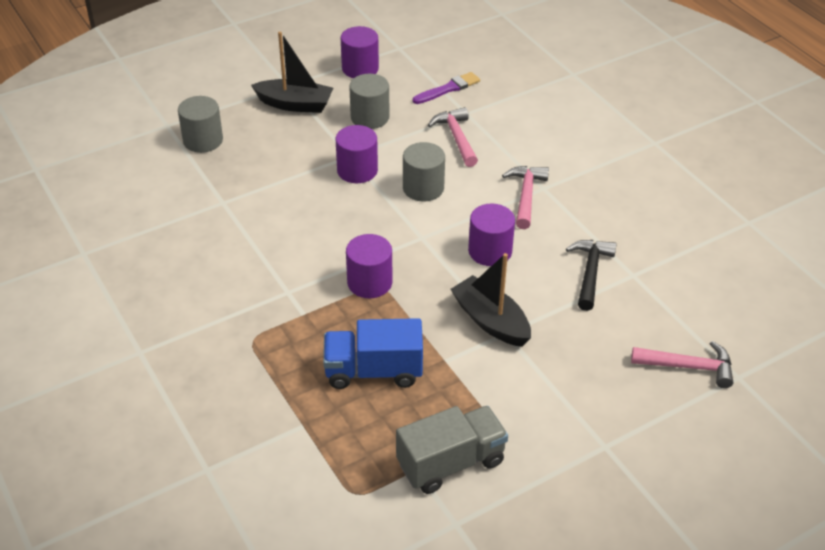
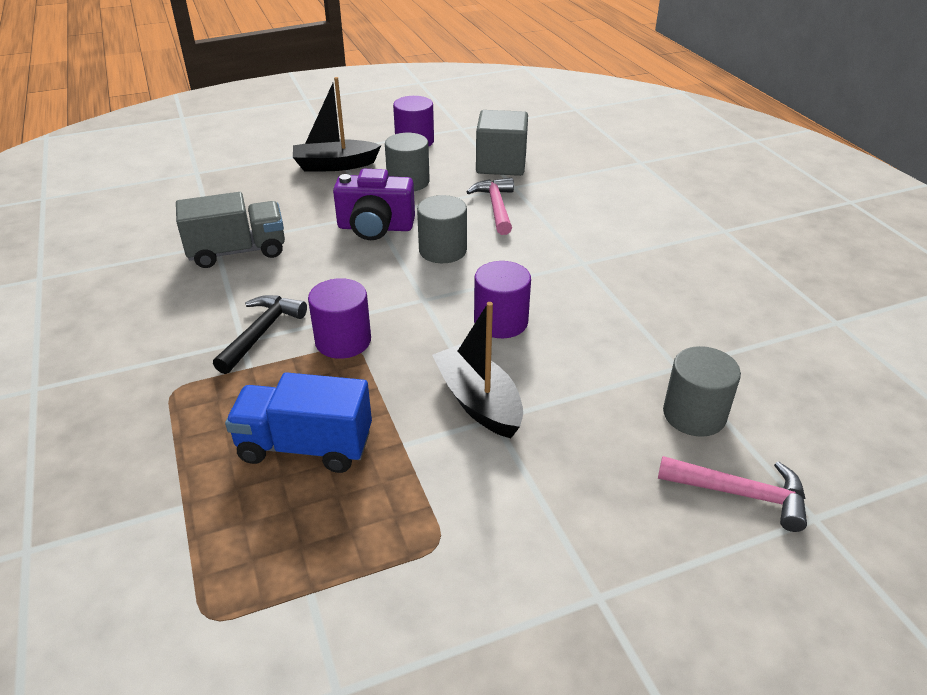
camera: 10 degrees right, 5 degrees down
grey cylinder [178,96,223,153] -> grey cylinder moved to [663,346,741,437]
black boat [251,32,333,113] -> black boat turned 150 degrees clockwise [293,77,381,172]
purple cylinder [335,125,378,183] -> purple camera [333,169,415,240]
grey truck [396,406,508,494] -> grey truck moved to [176,192,285,268]
purple brush [413,72,480,104] -> grey cube [476,110,528,176]
pink hammer [502,166,549,229] -> none
black hammer [566,240,617,311] -> black hammer moved to [213,295,307,374]

